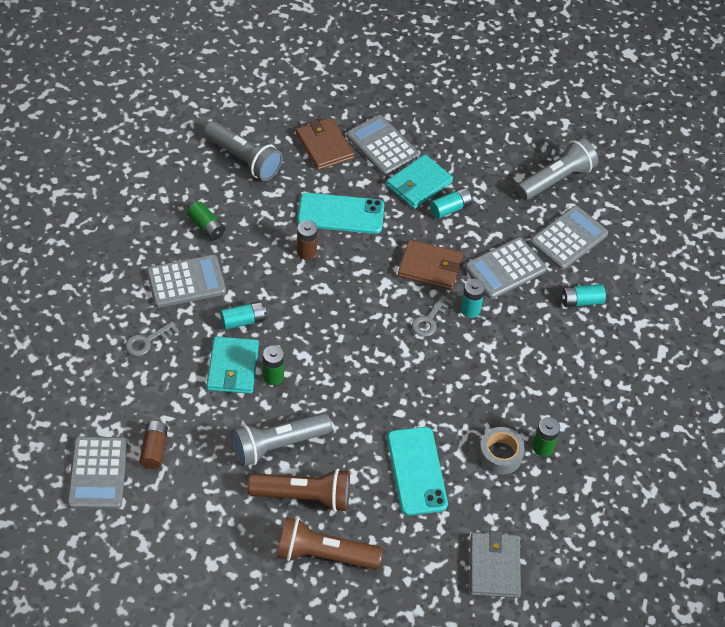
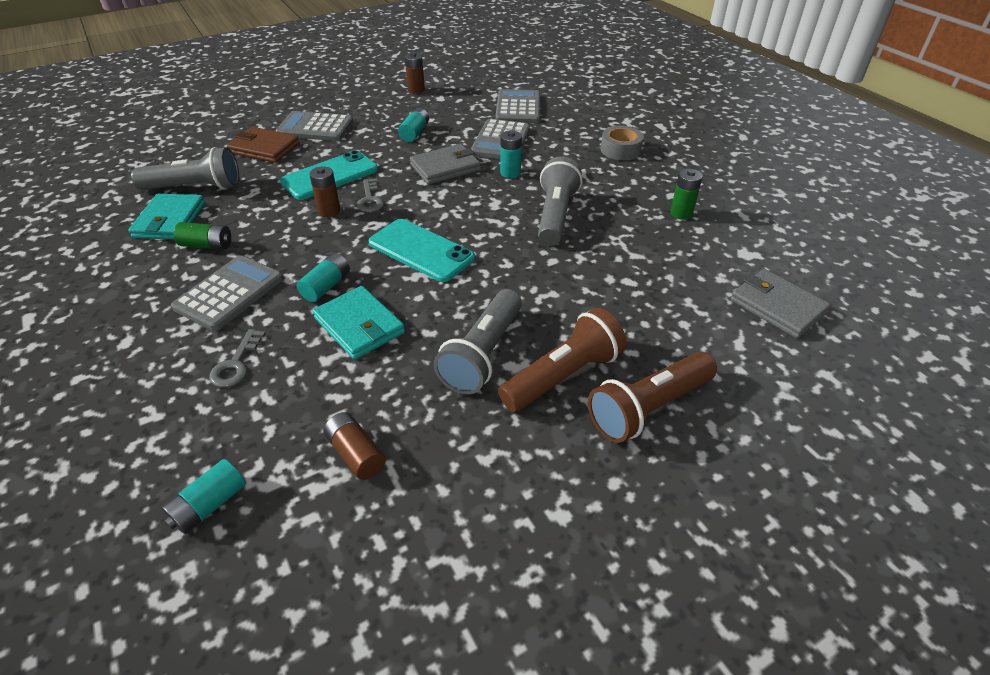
camera: 40 degrees left, 10 degrees down
grey calculator [67,436,128,509] -> none
green battery [263,345,284,385] -> none
turquoise wallet [386,154,453,209] -> turquoise wallet moved to [128,194,205,239]
turquoise phone [387,427,448,516] -> turquoise phone moved to [369,219,475,282]
brown wallet [398,240,463,290] -> grey wallet [410,144,481,184]
grey key [412,295,453,337] -> grey key moved to [357,179,384,212]
grey tape [479,427,525,474] -> grey tape moved to [601,126,644,160]
grey flashlight [516,137,598,200] -> grey flashlight moved to [538,157,582,246]
turquoise battery [561,284,606,307] -> turquoise battery moved to [161,459,246,534]
none -> brown battery [405,52,425,94]

